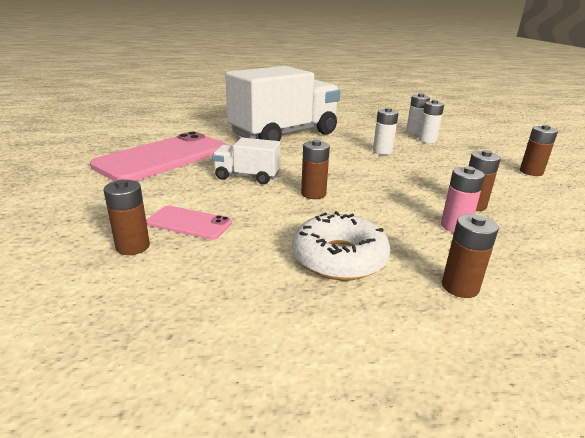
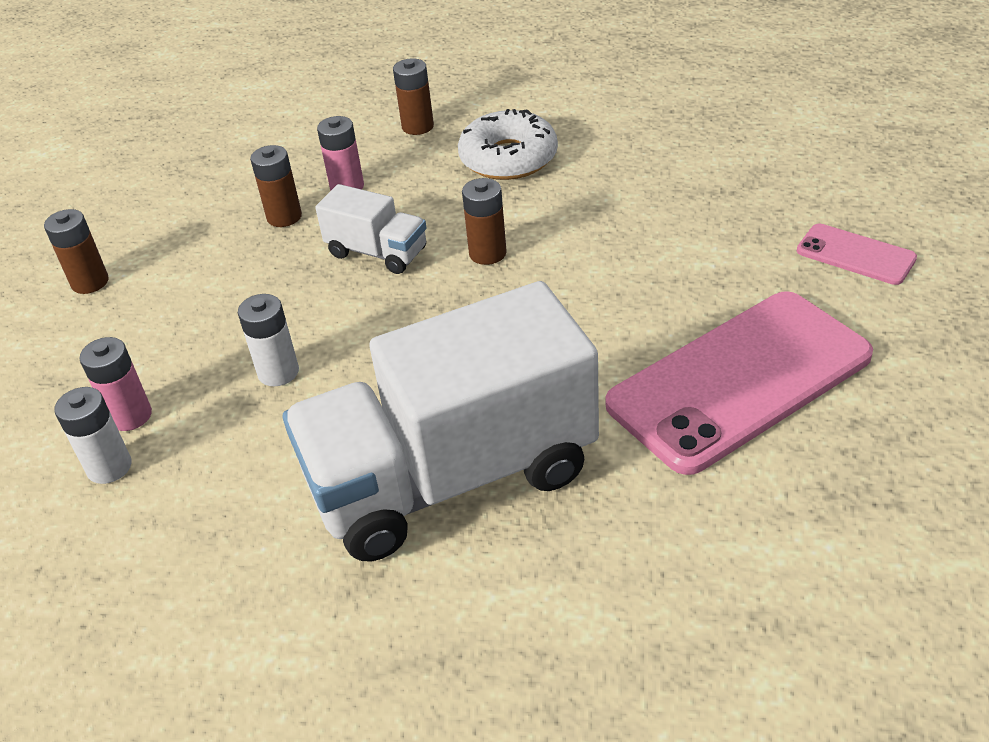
camera: 160 degrees left, 15 degrees up
brown battery [104,179,150,255] -> none
pink phone [146,206,232,240] -> pink phone moved to [797,224,917,285]
white truck [212,138,281,184] -> white truck moved to [315,184,427,274]
white battery [419,100,444,143] -> pink battery [80,337,152,431]

